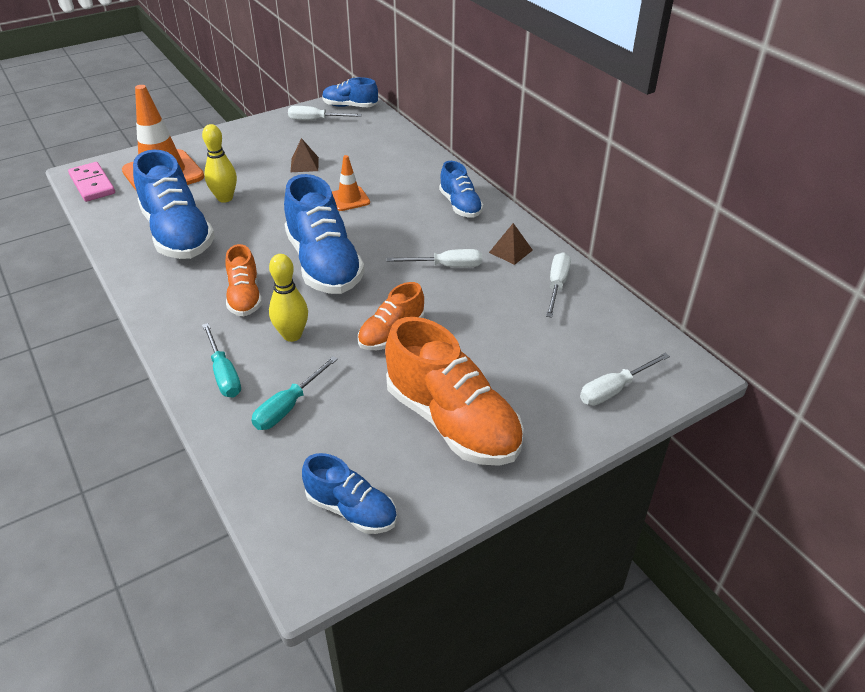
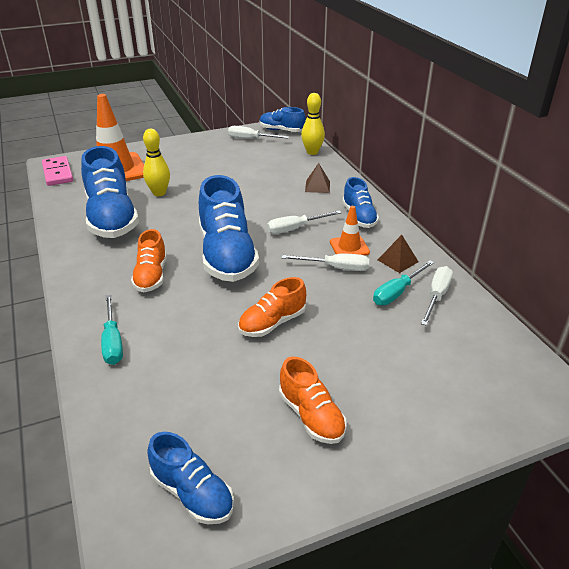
camera: 10 degrees right, 5 degrees down
turquoise screwdriver [252,356,338,430] -> turquoise screwdriver moved to [373,260,434,305]
yellow bowling pin [269,254,308,342] -> yellow bowling pin moved to [301,93,325,155]
brown pyramid [291,138,319,172] -> brown pyramid moved to [305,163,330,193]
orange traffic cone [332,155,370,211] -> orange traffic cone moved to [330,206,370,256]
orange shoe [385,317,524,466] -> orange shoe [279,357,347,444], size x0.55
white screwdriver [580,353,670,406] -> white screwdriver moved to [267,211,341,234]

